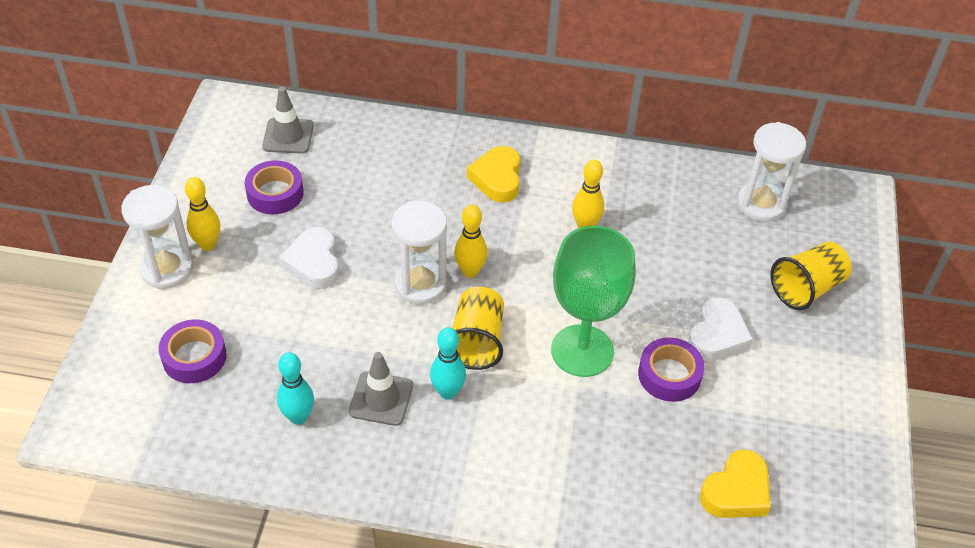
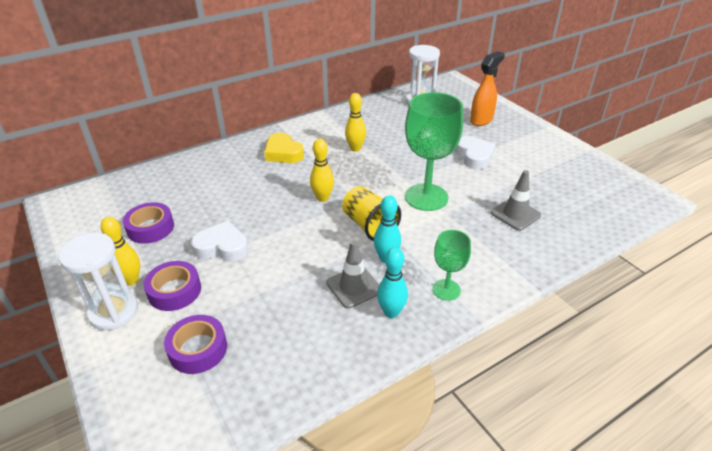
camera: 40 degrees left, 10 degrees down
grey traffic cone [262,87,314,154] -> grey traffic cone moved to [491,170,541,231]
turquoise bowling pin [277,352,314,425] -> turquoise bowling pin moved to [377,247,408,318]
white heart [279,227,339,289] -> white heart turned 150 degrees clockwise [191,221,249,261]
white hourglass [392,201,447,304] -> none
purple tape [638,337,705,402] -> purple tape moved to [144,261,201,311]
yellow heart [700,449,771,518] -> none
yellow cup [770,242,852,310] -> orange spray bottle [470,51,505,126]
none -> green goblet [432,230,471,301]

